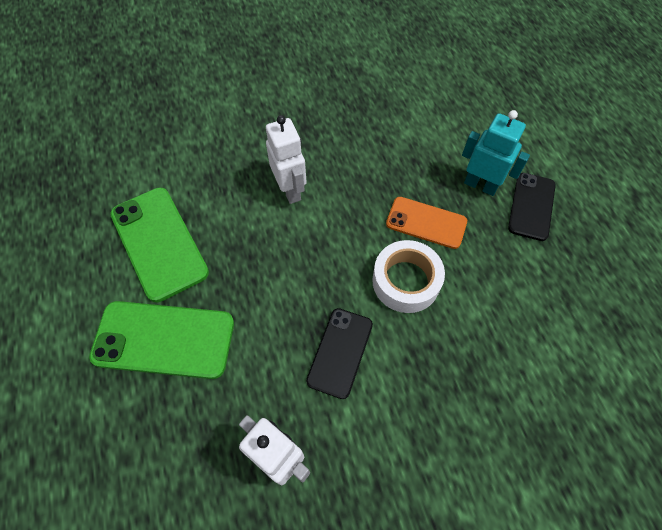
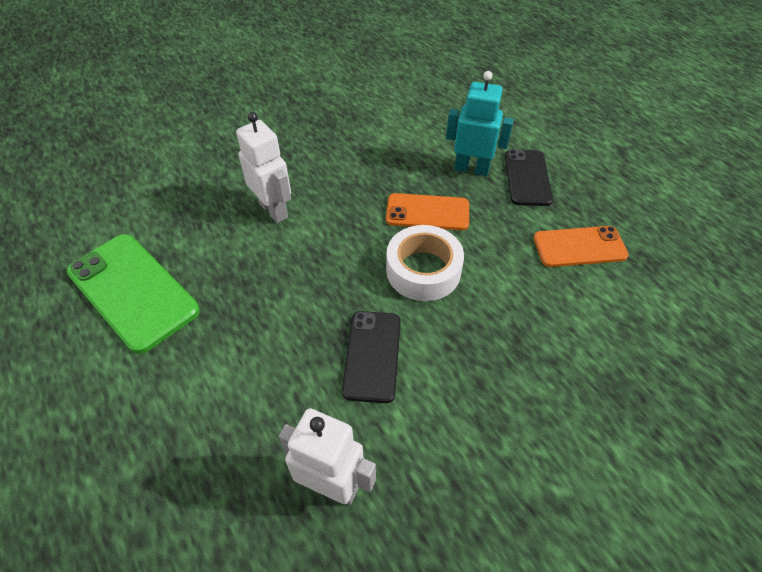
camera: 15 degrees left, 10 degrees down
green phone [89,301,234,379] -> none
none -> orange phone [533,226,629,267]

